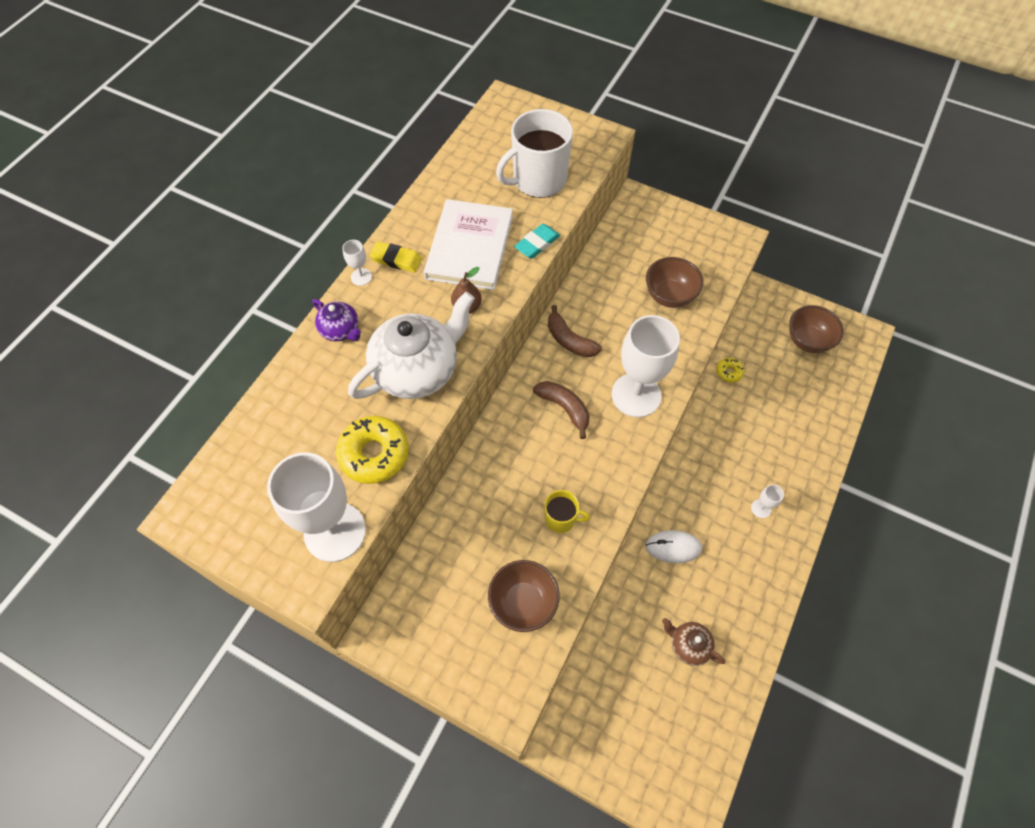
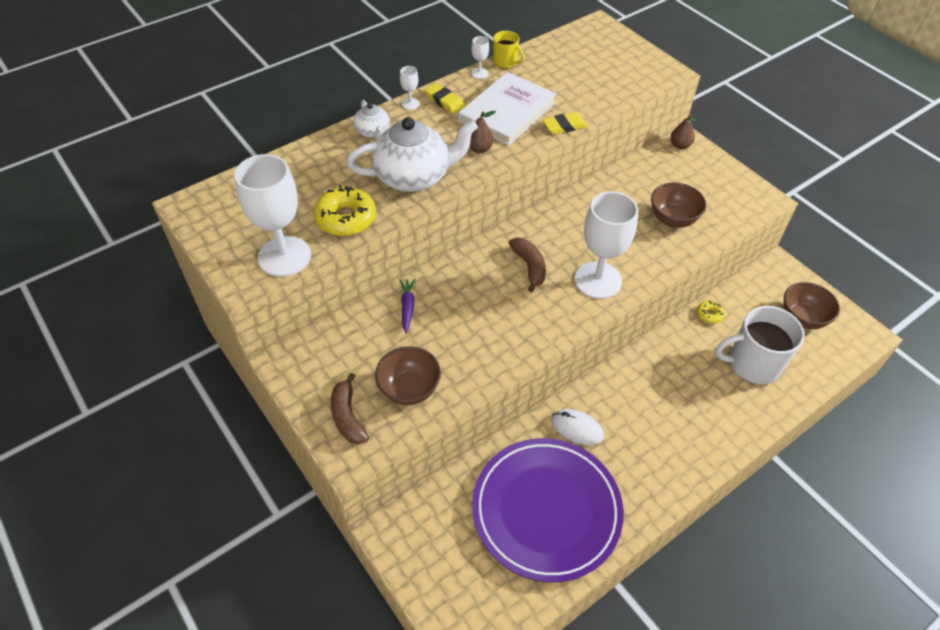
camera: 25 degrees right, 10 degrees down
purple teapot [312,299,361,341] -> white teapot [354,100,390,139]
white mug [496,109,573,198] -> white mug moved to [715,306,805,384]
turquoise eraser [514,224,560,259] -> yellow eraser [542,112,587,135]
yellow mug [545,490,590,533] -> yellow mug moved to [493,31,524,69]
brown banana [548,305,602,357] -> brown banana moved to [331,373,369,444]
brown teapot [662,618,725,666] -> purple plate [472,438,624,582]
white goblet [751,484,784,518] -> white goblet moved to [471,36,489,79]
none -> purple carrot [400,279,415,334]
none -> brown pear [671,114,696,149]

